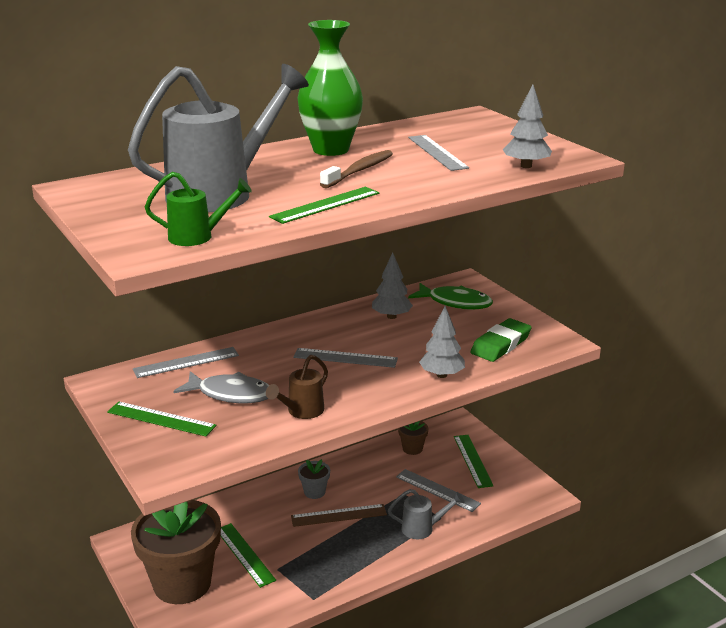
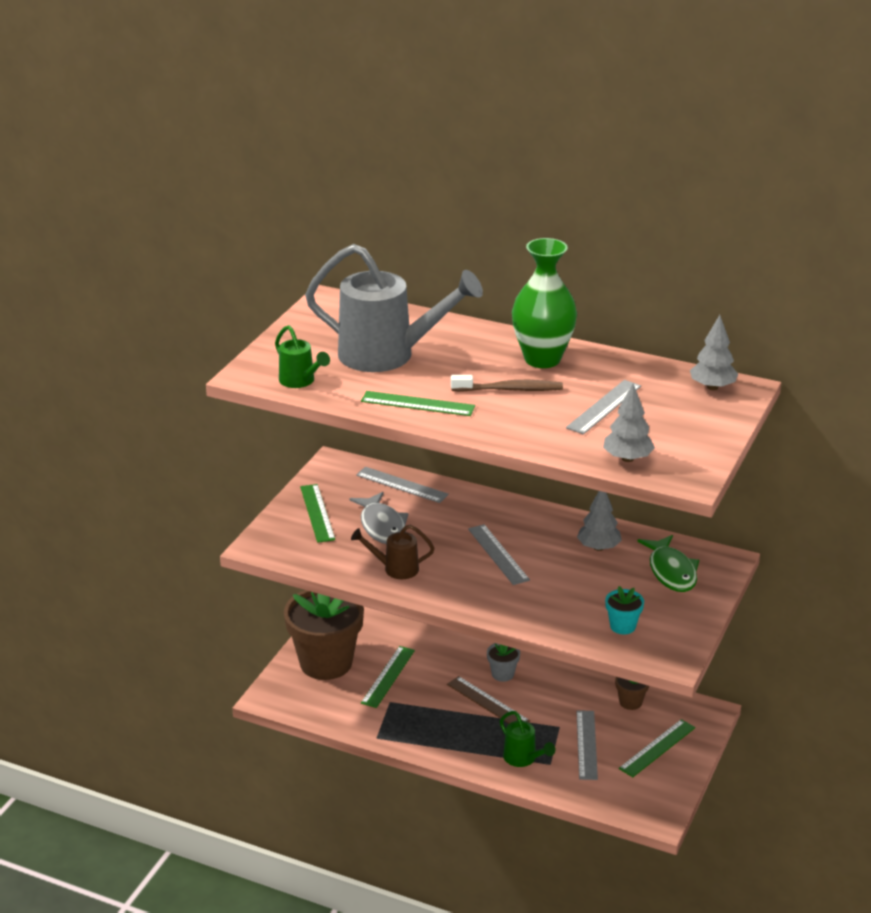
camera: 55 degrees right, 5 degrees up
grey watering can [388,489,464,539] -> green watering can [500,711,555,767]
grey tree [419,306,465,378] -> grey tree moved to [690,315,738,390]
green eraser [470,318,532,362] -> turquoise flower pot [605,586,644,634]

